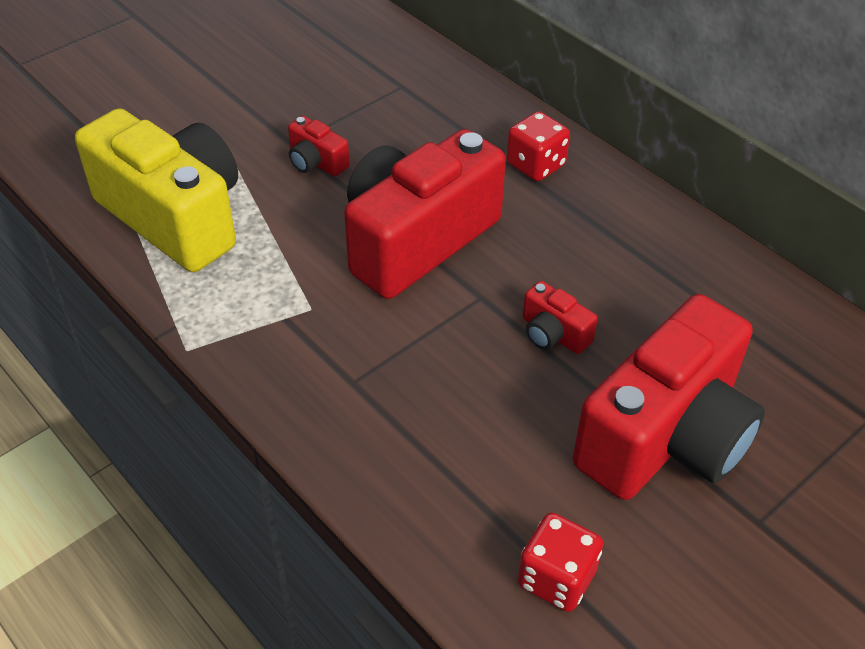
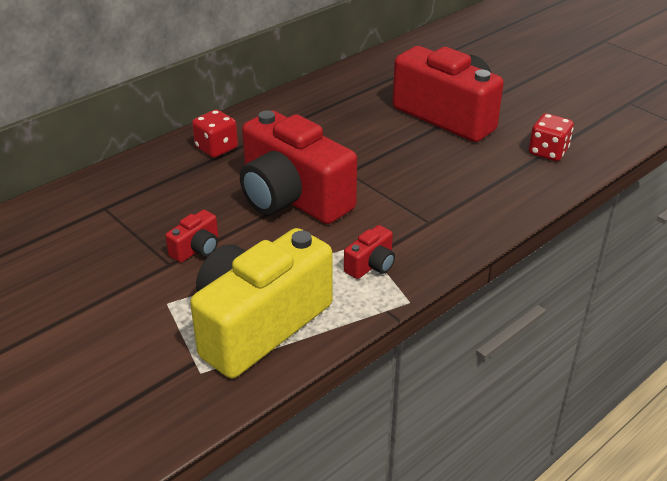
camera: 90 degrees left, 10 degrees down
red camera [523,281,598,354] -> red camera moved to [344,225,395,279]

